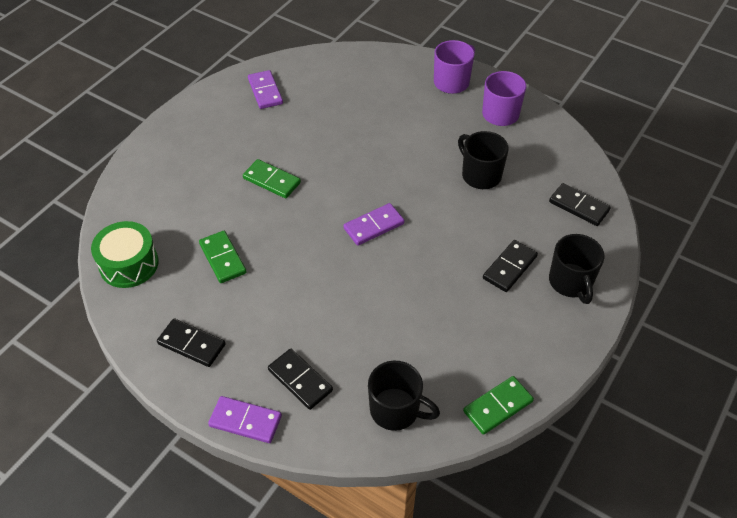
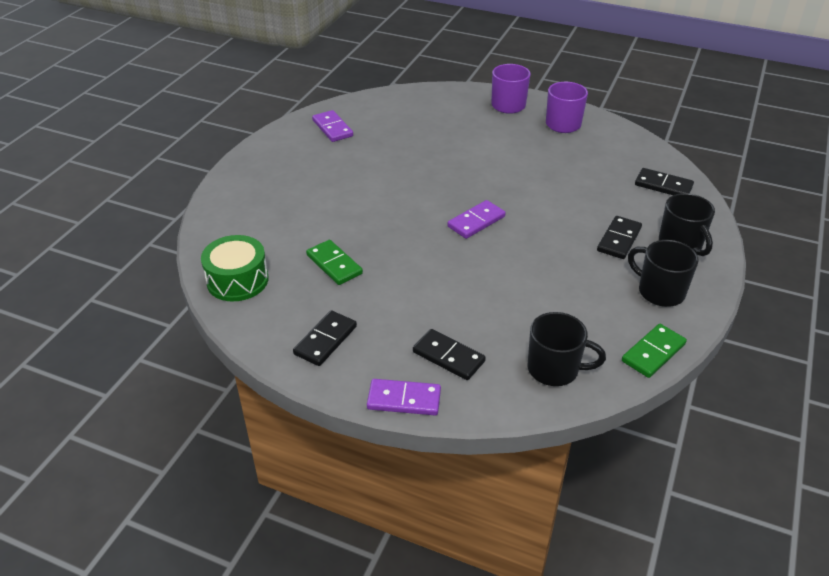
camera: 10 degrees left, 10 degrees down
black domino [157,319,225,367] -> black domino turned 75 degrees counterclockwise [293,311,357,366]
green domino [243,159,301,198] -> none
black mug [458,131,509,189] -> black mug moved to [628,240,699,307]

